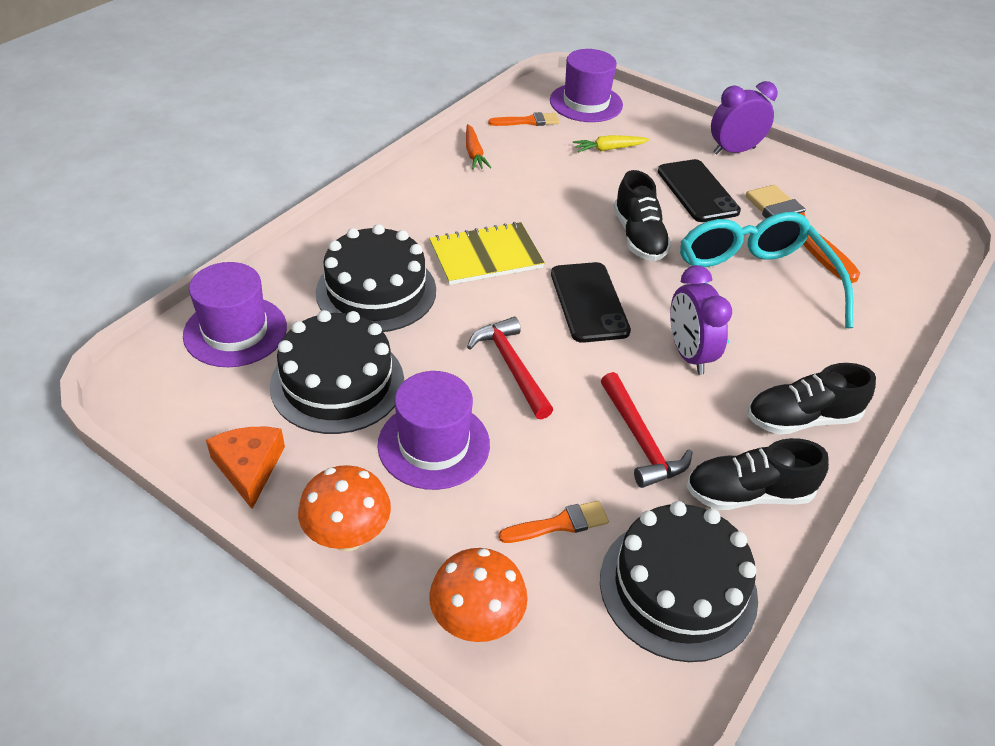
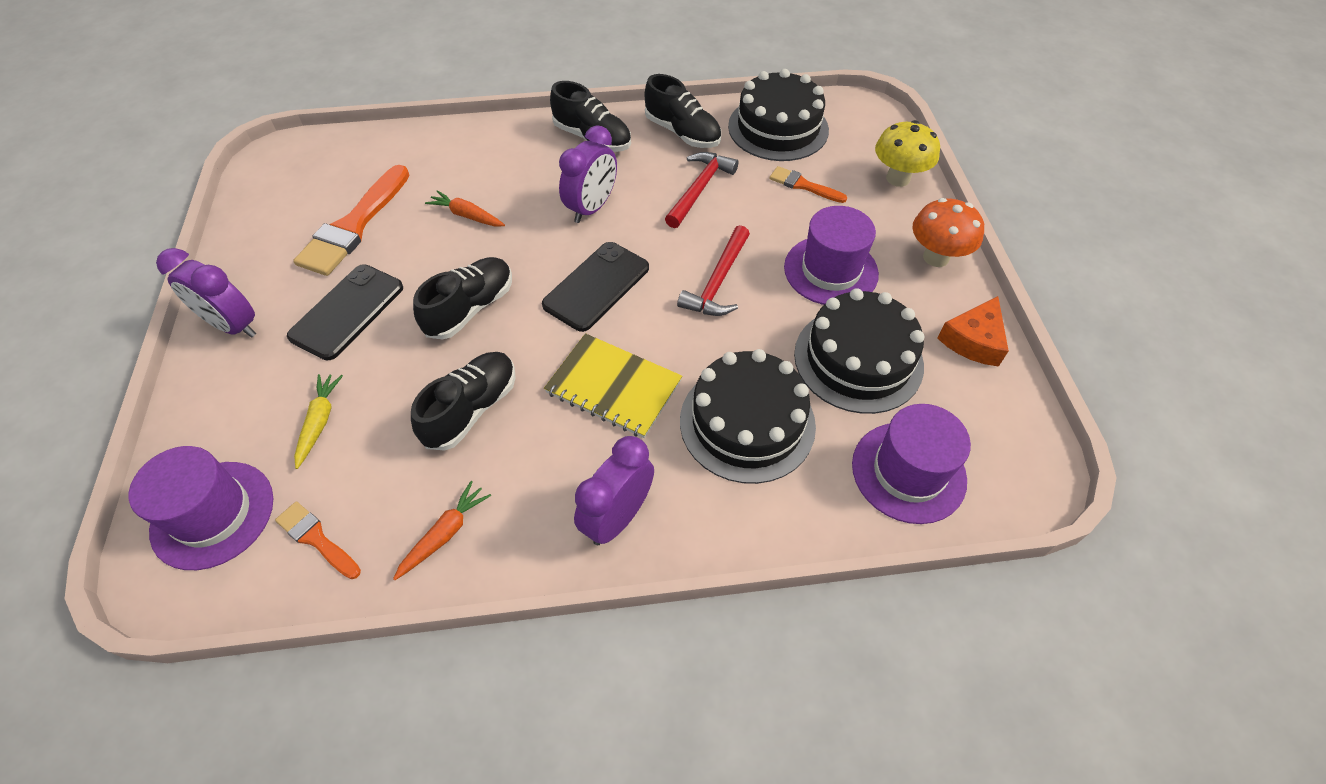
camera: 130 degrees left, 10 degrees up
orange mushroom [429,548,528,642] -> yellow mushroom [875,120,940,187]
yellow carrot [573,135,650,153] -> yellow carrot turned 120 degrees counterclockwise [294,374,343,469]
turquoise glasses [680,212,853,344] -> orange carrot [425,190,505,227]
none -> black shoe [411,352,516,451]
none -> purple clock [574,436,654,545]

